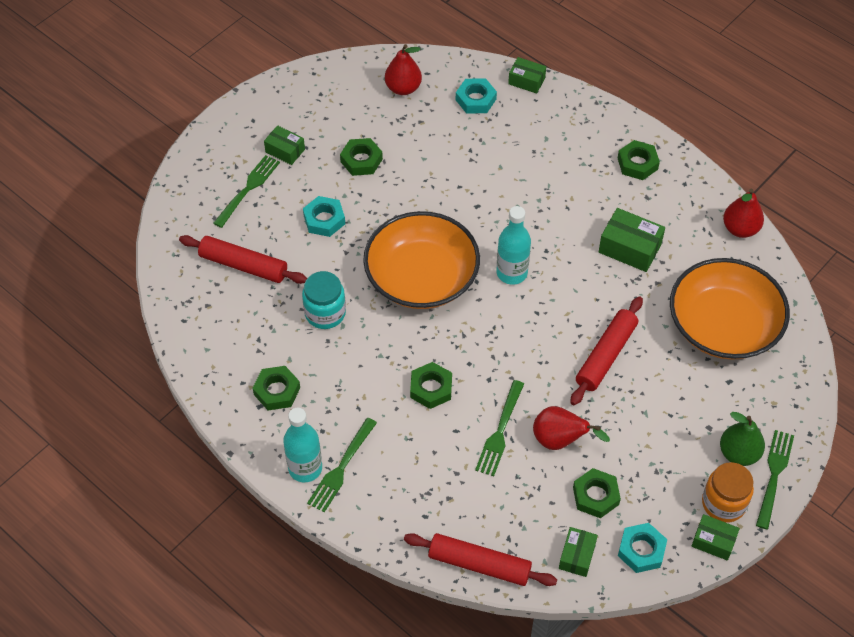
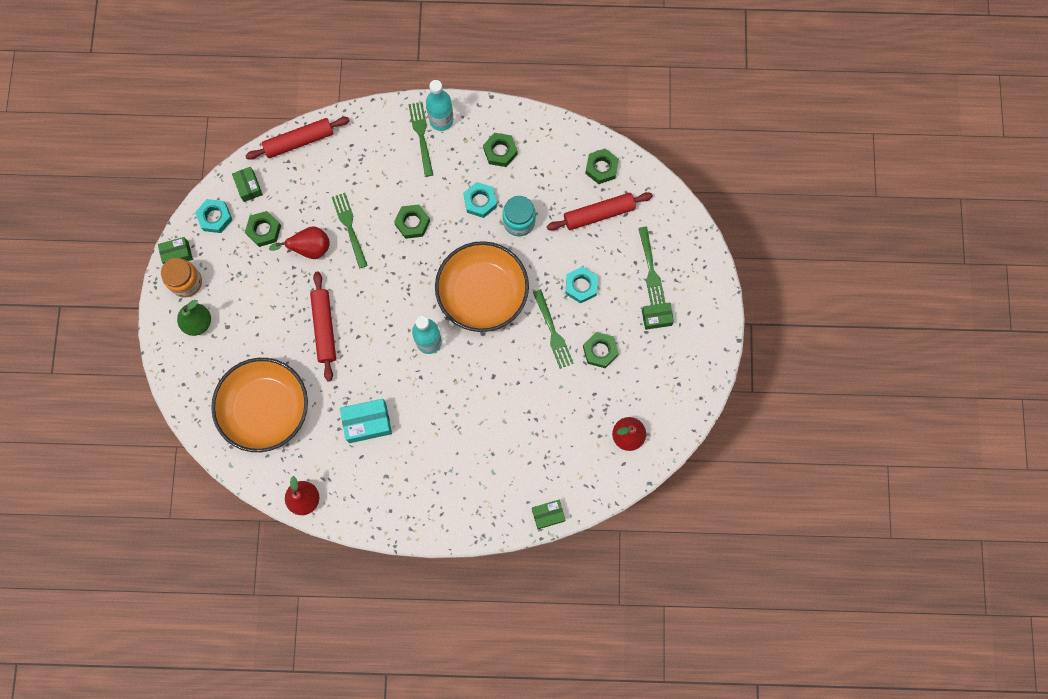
camera: 140 degrees right, 20 degrees up
turquoise nut [456,78,497,114] -> turquoise nut moved to [463,182,497,218]
green box [599,208,665,272] -> turquoise box [340,399,392,443]
green nut [618,140,660,180] -> green nut moved to [585,148,619,184]
green fork [756,430,794,529] -> green fork moved to [533,289,574,369]

